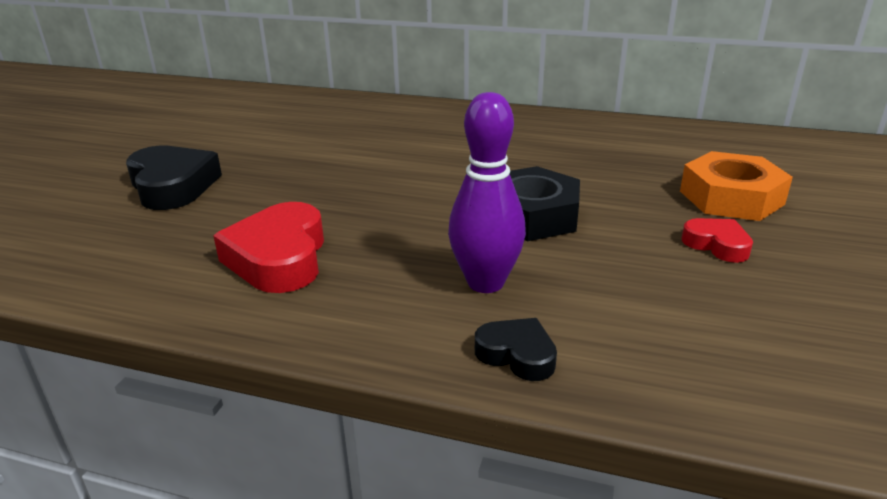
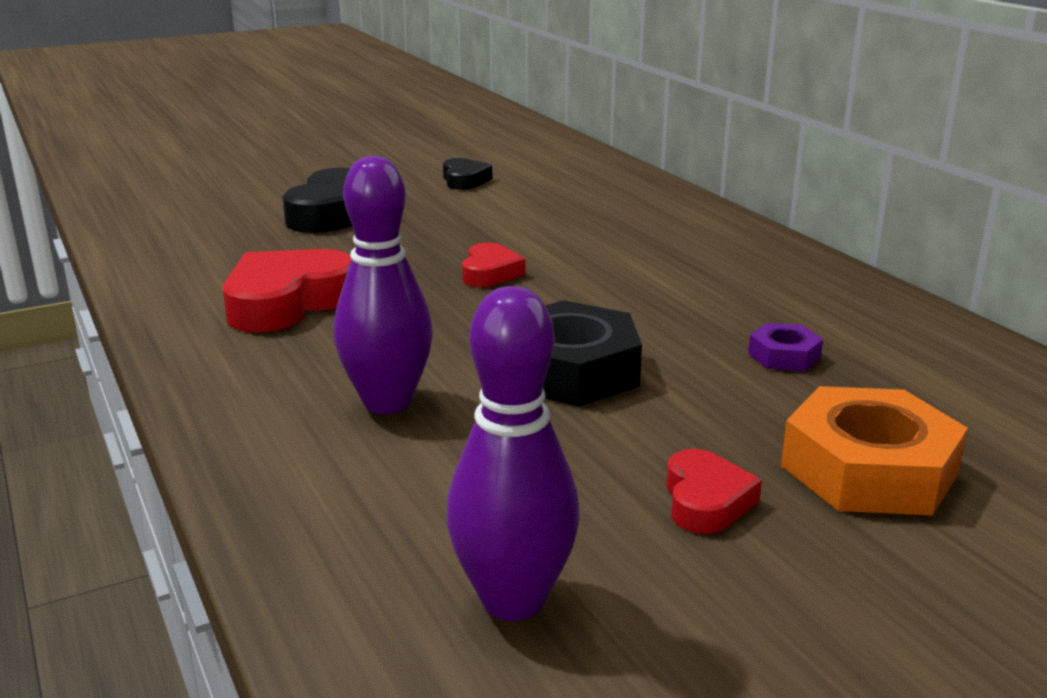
camera: 45 degrees right, 5 degrees down
black heart [475,318,557,381] -> black heart moved to [443,158,492,190]
none -> purple bowling pin [446,286,580,621]
none -> red heart [462,243,525,287]
none -> purple nut [748,323,823,371]

